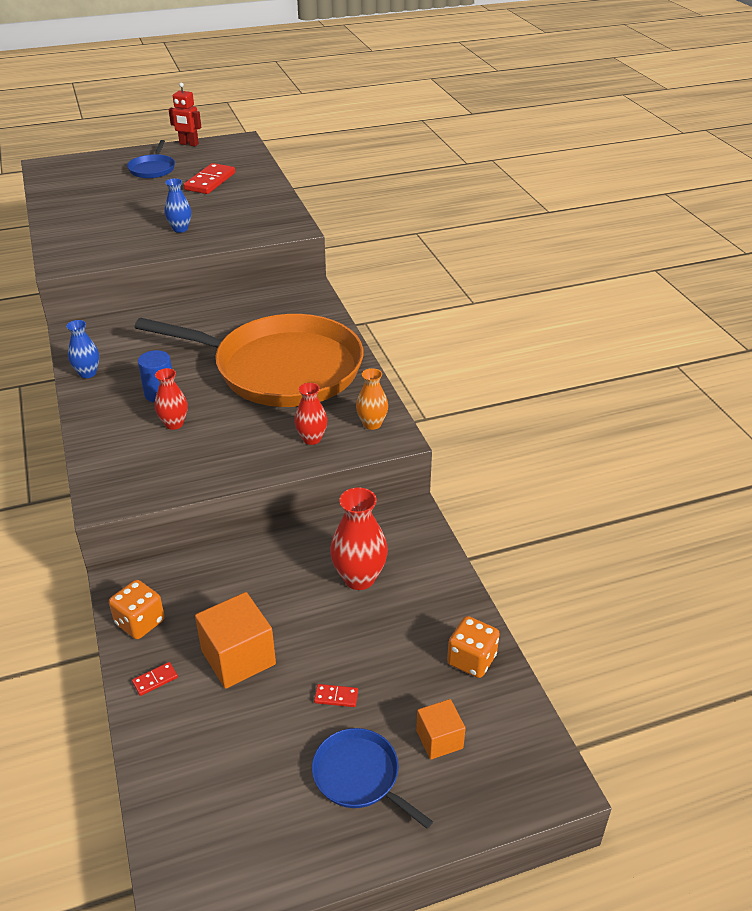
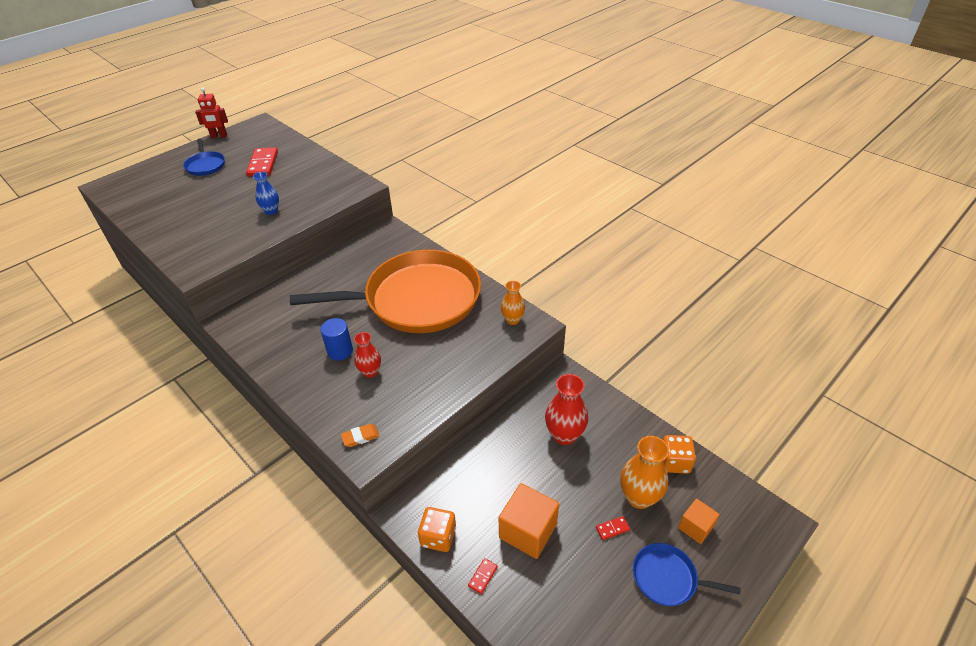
camera: 25 degrees left, 5 degrees up
blue vase [66,320,99,378] -> none
red vase [294,383,327,445] -> none
none -> orange eraser [341,424,380,447]
none -> orange vase [620,436,669,509]

